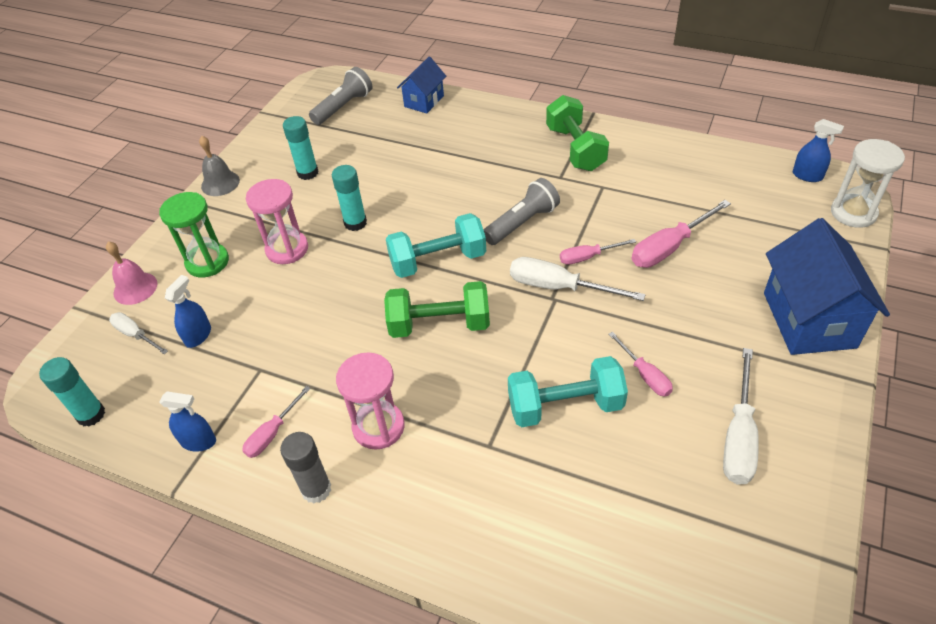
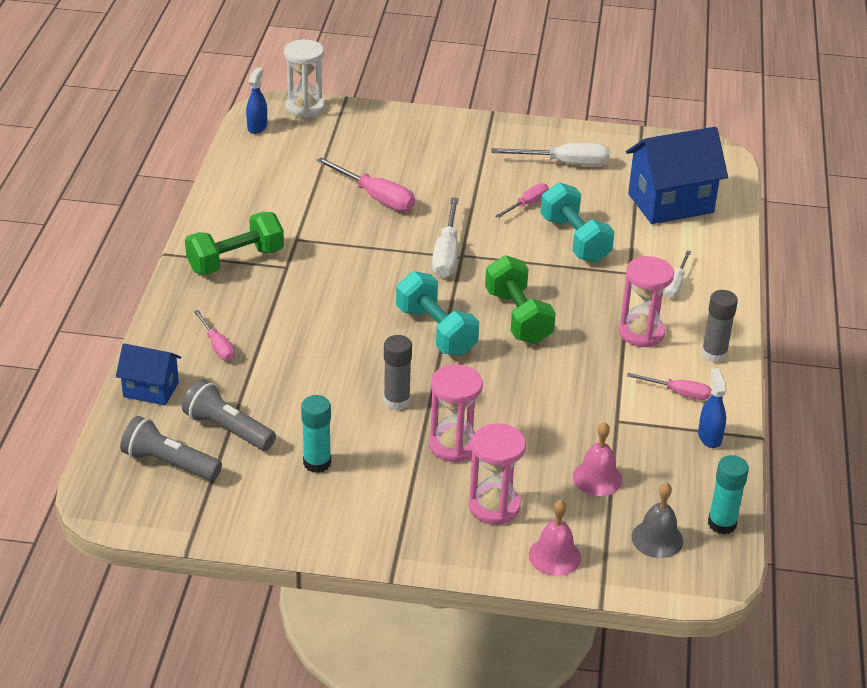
camera: 110 degrees left, 10 degrees down
white screwdriver [109,312,168,355] -> white screwdriver moved to [664,250,691,298]
green hourglass [159,192,229,277] -> pink hourglass [468,423,526,525]
blue spray bottle [165,275,211,348] -> pink bell [573,422,623,496]
grey bell [199,136,240,196] -> grey bell moved to [631,483,683,558]
turquoise glue stick [332,165,367,231] -> grey glue stick [384,335,412,410]
grey flashlight [483,178,560,245] -> grey flashlight moved to [182,379,276,451]
pink screwdriver [560,239,636,265] -> pink screwdriver moved to [194,310,235,361]
blue house [764,218,890,355] -> blue house moved to [626,127,728,224]

